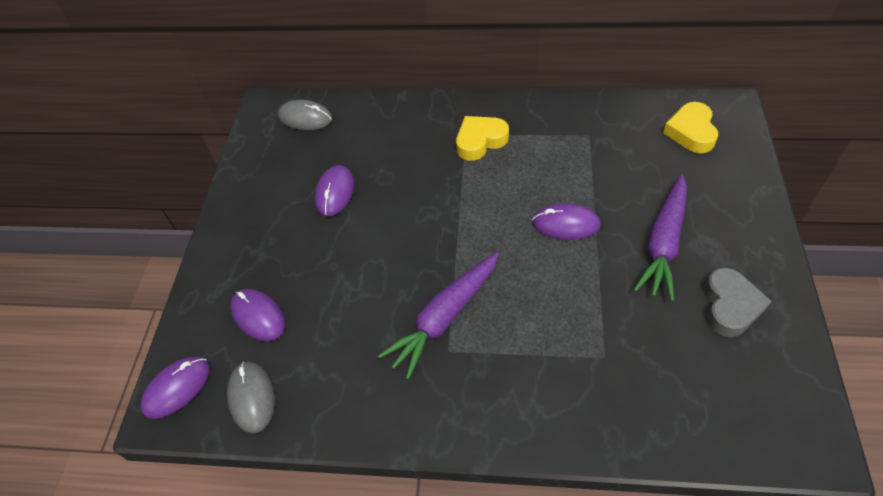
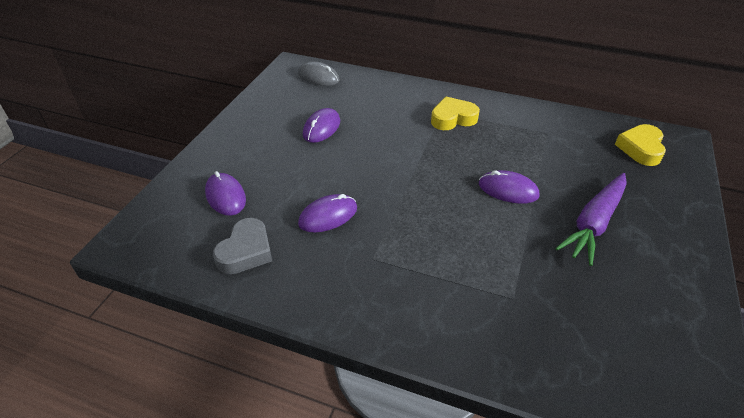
camera: 10 degrees right, 10 degrees down
purple mouse [141,356,210,419] -> purple mouse moved to [298,194,357,232]
grey mouse [227,362,275,433] -> none
purple carrot [378,252,499,380] -> none
grey heart [704,268,771,337] -> grey heart moved to [213,218,272,274]

